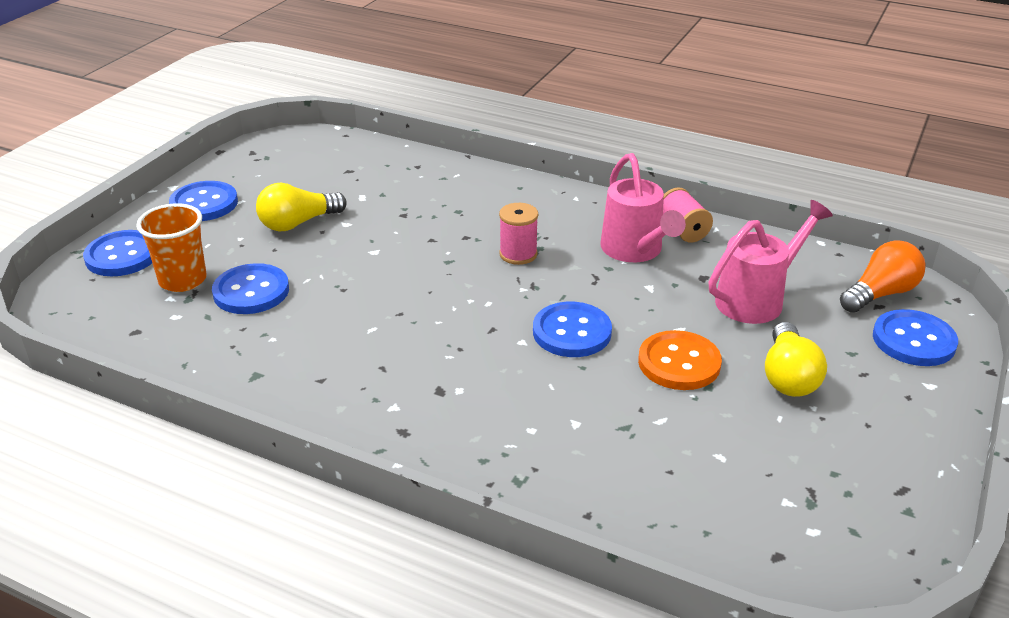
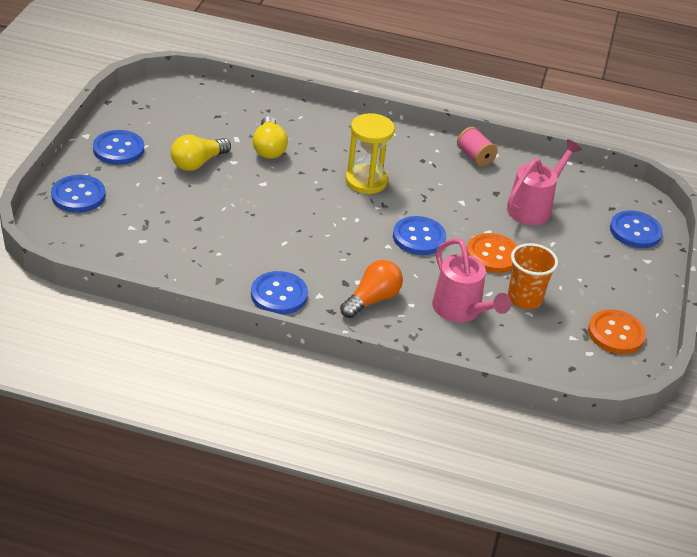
camera: 15 degrees left, 5 degrees up
orange cup [136,203,207,292] -> orange cup moved to [508,243,558,309]
blue button [212,263,289,314] -> blue button moved to [251,271,308,315]
pink spool [499,203,538,265] -> yellow hourglass [345,113,395,194]
pink watering can [600,153,686,262] -> pink watering can moved to [432,238,511,323]
yellow light bulb [765,322,827,397] -> yellow light bulb moved to [253,116,288,159]
orange light bulb [840,240,925,313] -> orange light bulb moved to [340,260,403,318]
none -> orange button [588,309,646,354]

